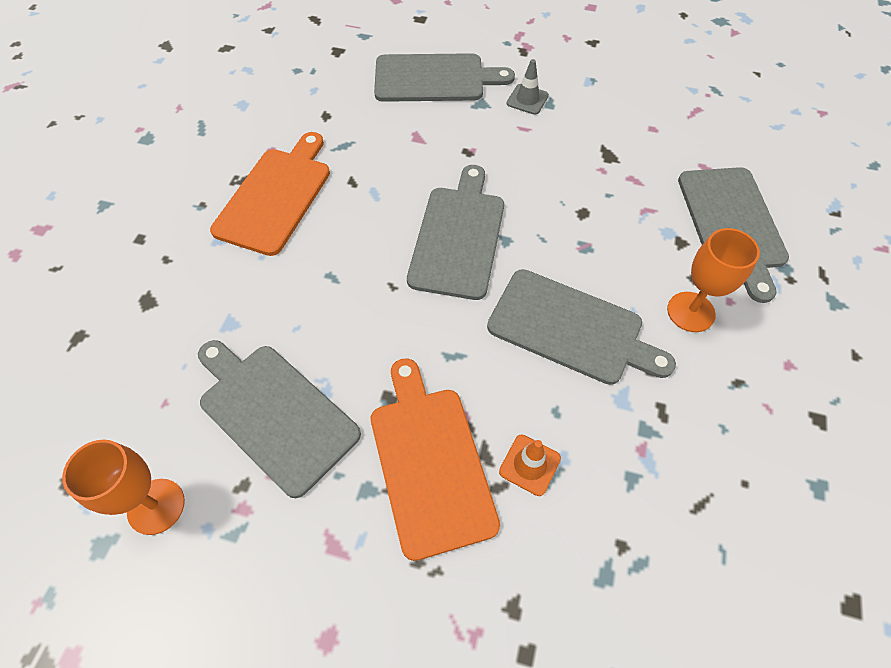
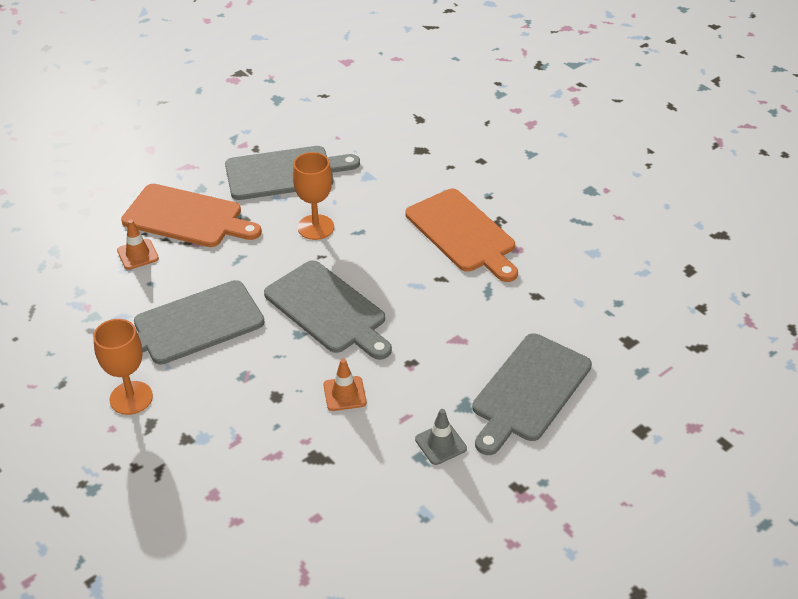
camera: 125 degrees right, 15 degrees down
orange goblet [62,440,185,535] -> orange goblet moved to [293,152,334,240]
grey cutting board [678,167,789,303] -> none
none -> orange traffic cone [324,359,366,411]

